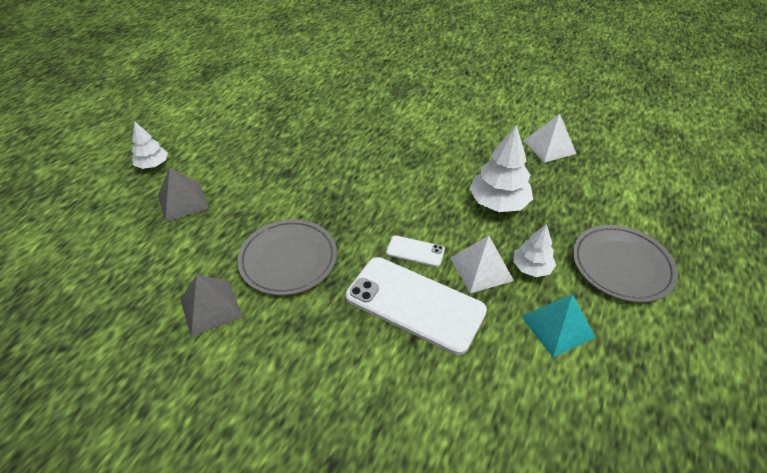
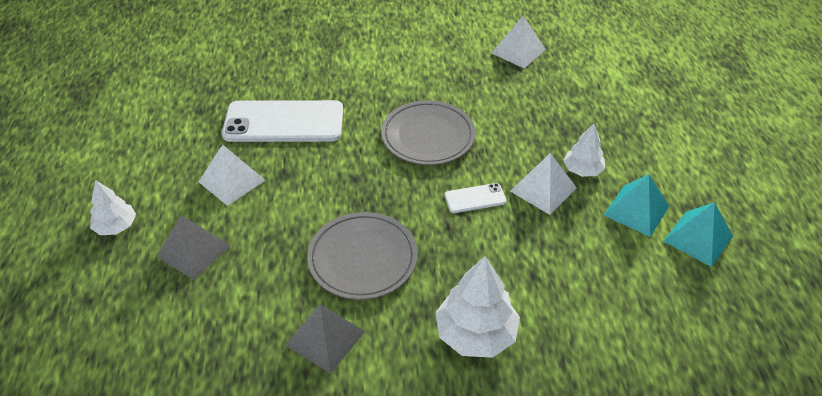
camera: 30 degrees left, 0 degrees up
white phone [345,257,487,355] -> white phone moved to [222,100,343,142]
white tree [469,125,533,212] -> white tree moved to [435,256,520,358]
grey plate [573,225,678,303] -> grey plate moved to [381,100,476,165]
none -> white pyramid [198,145,265,206]
none -> turquoise pyramid [664,202,733,267]

